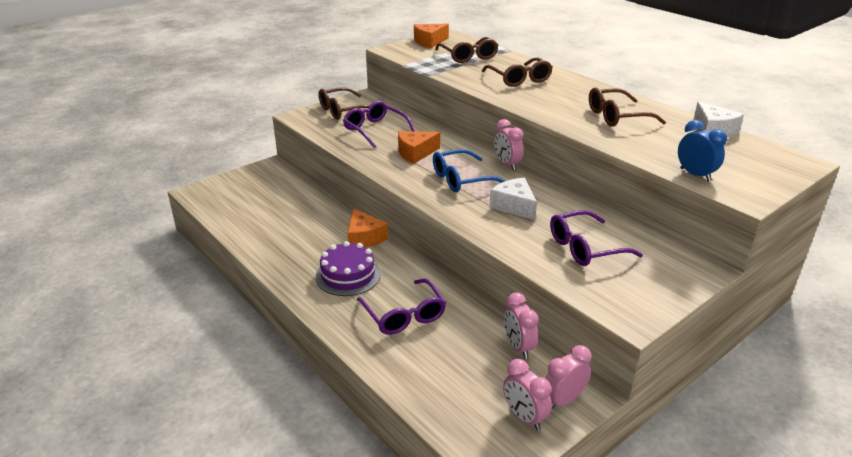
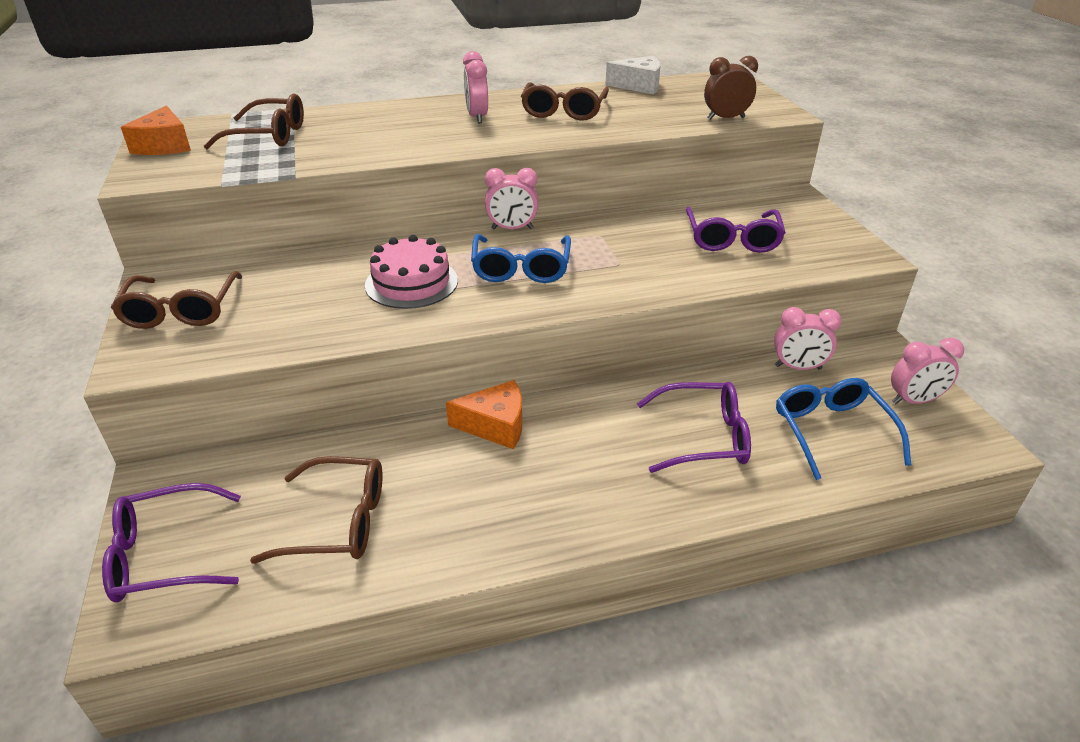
camera: 65 degrees left, 5 degrees up
purple cake [315,241,381,296] -> none
purple glasses [343,101,415,148] -> purple glasses moved to [102,483,241,603]
orange cheese [398,131,440,164] -> pink cake [365,235,458,309]
brown glasses [482,57,553,87] -> brown glasses moved to [250,456,382,564]
white cheese [489,178,537,220] -> none
pink clock [545,345,591,409] -> pink clock moved to [463,51,488,123]
blue clock [678,120,727,181] -> brown clock [704,56,758,120]
none -> blue glasses [776,378,911,480]

